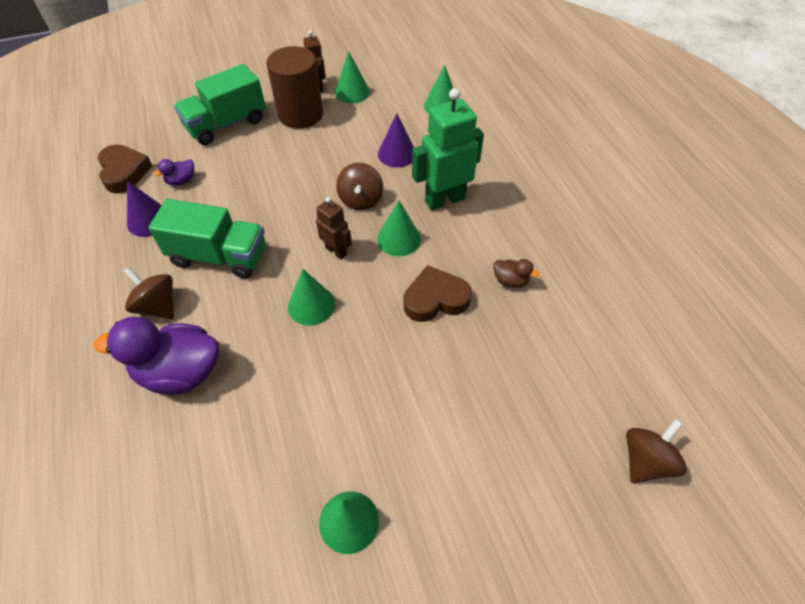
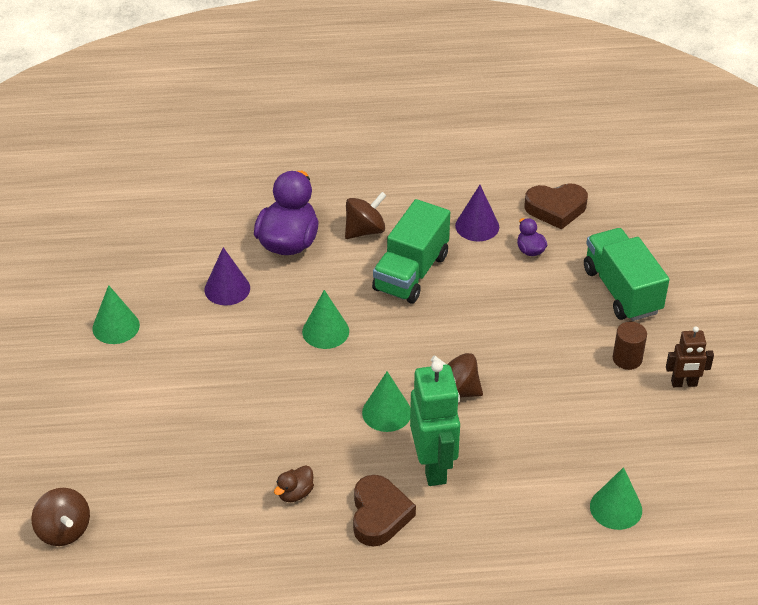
camera: 105 degrees right, 10 degrees down
brown cylinder [266,46,323,129] -> brown cylinder [613,322,647,370], size x0.50
brown robot [316,197,352,259] -> none
green cone [335,51,370,103] -> none
purple cone [378,113,414,168] -> purple cone moved to [205,247,250,305]
brown heart [404,265,472,322] -> brown heart moved to [353,475,416,547]

